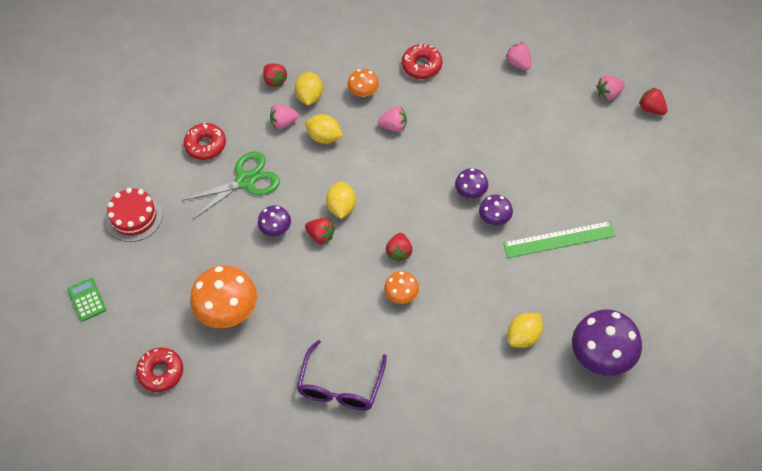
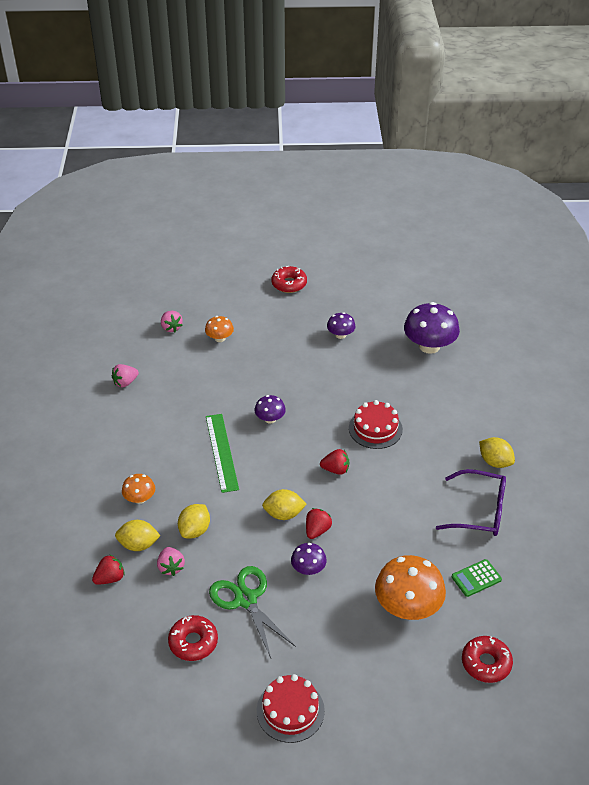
camera: 95 degrees left, 15 degrees down
green calculator [68,278,106,322] -> green calculator moved to [452,559,502,597]
pink strawberry [378,107,407,132] -> none
orange mushroom [384,271,419,304] -> orange mushroom moved to [205,316,234,342]
red donut [402,44,442,79] -> red donut moved to [272,266,307,293]
purple mushroom [479,195,513,226] -> purple mushroom moved to [327,312,356,339]
green ruler [503,221,616,258] -> green ruler moved to [206,414,239,493]
yellow lemon [508,313,543,348] -> yellow lemon moved to [479,437,515,468]
red strawberry [639,88,667,115] -> none
none -> red cake [349,400,403,449]

